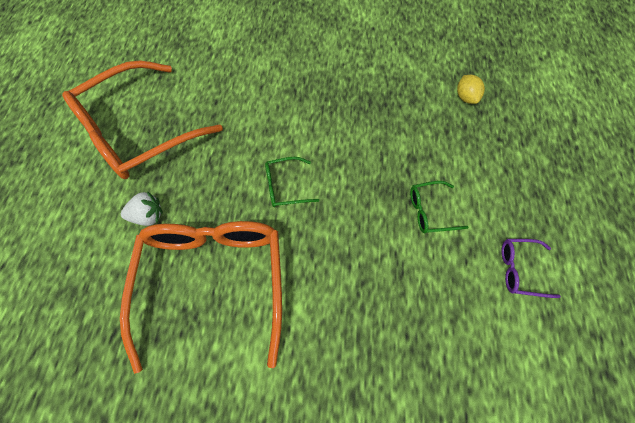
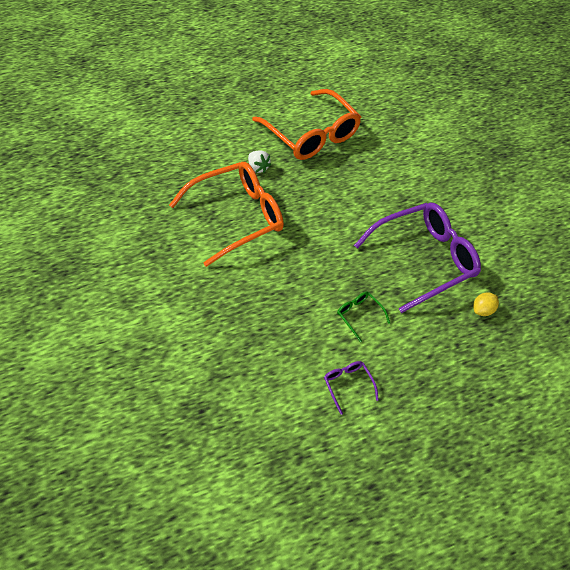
camera: 60 degrees right, 10 degrees down
orange glasses [62,61,223,179] -> orange glasses turned 150 degrees counterclockwise [252,89,361,160]
green glasses [265,157,319,207] -> none
none -> purple glasses [354,203,481,313]

